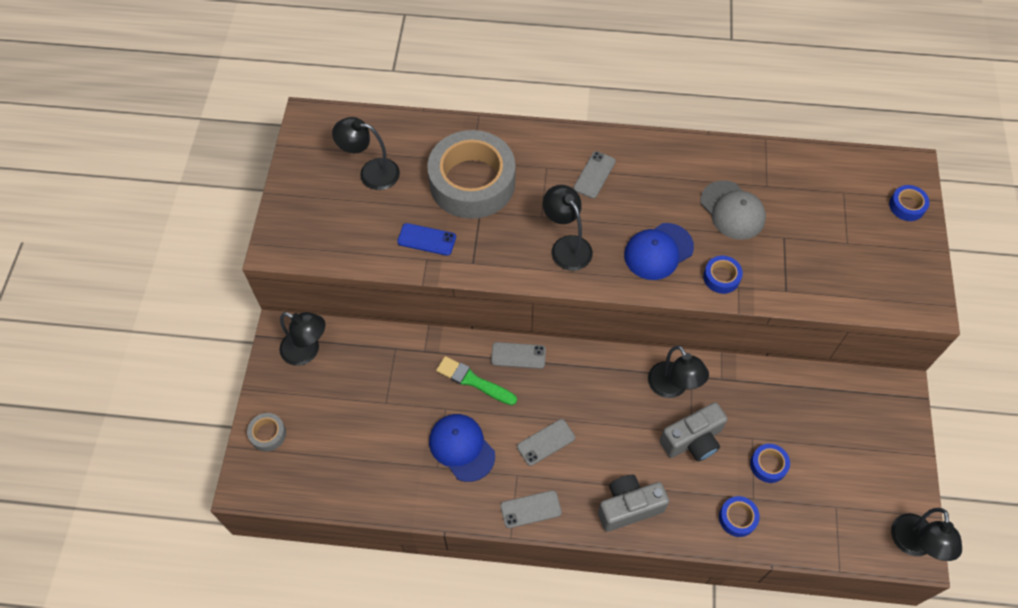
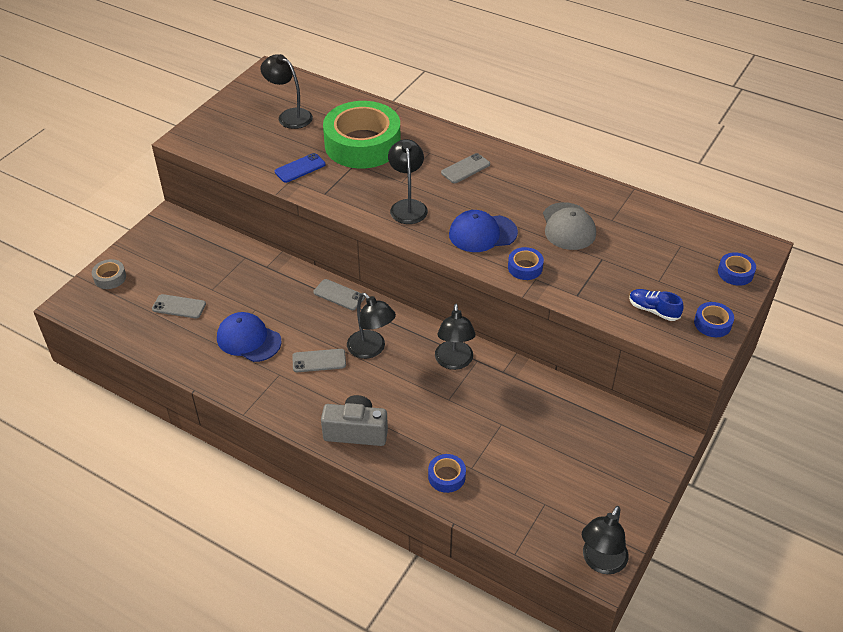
camera: 25 degrees right, 15 degrees down
black lamp [279,312,325,366] -> black lamp moved to [347,293,396,359]
blue phone [397,223,456,256] -> blue phone turned 75 degrees counterclockwise [275,153,326,183]
grey tape [427,130,515,219] -> green tape [323,101,401,169]
blue cap [429,414,495,482] -> blue cap turned 45 degrees counterclockwise [217,312,281,362]
green brush [436,356,517,405] -> none
grey phone [501,490,562,528] -> grey phone moved to [152,294,206,319]
grey camera [660,402,728,461] -> none
blue tape [750,444,790,483] -> blue tape moved to [694,302,734,337]
none -> blue shoe [629,289,684,321]

